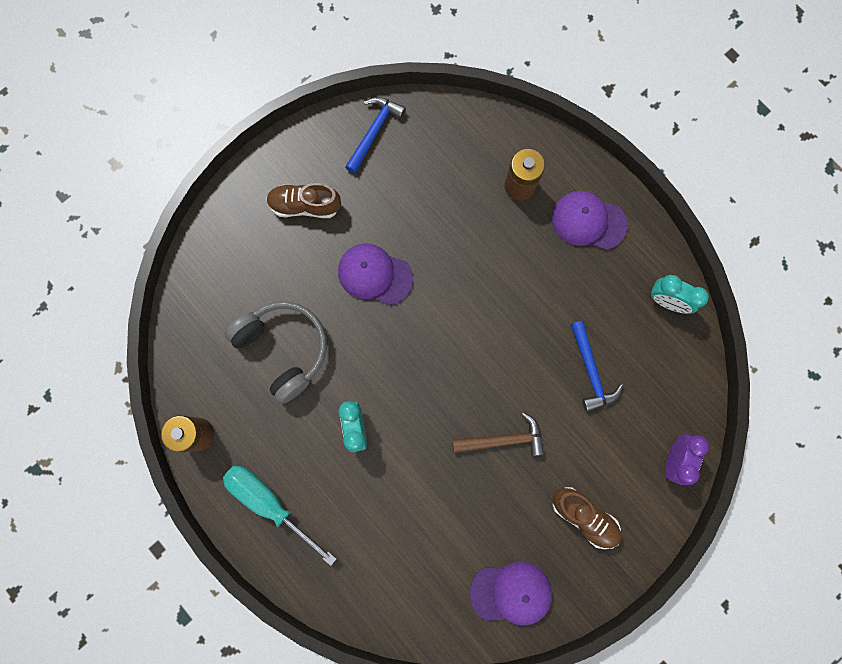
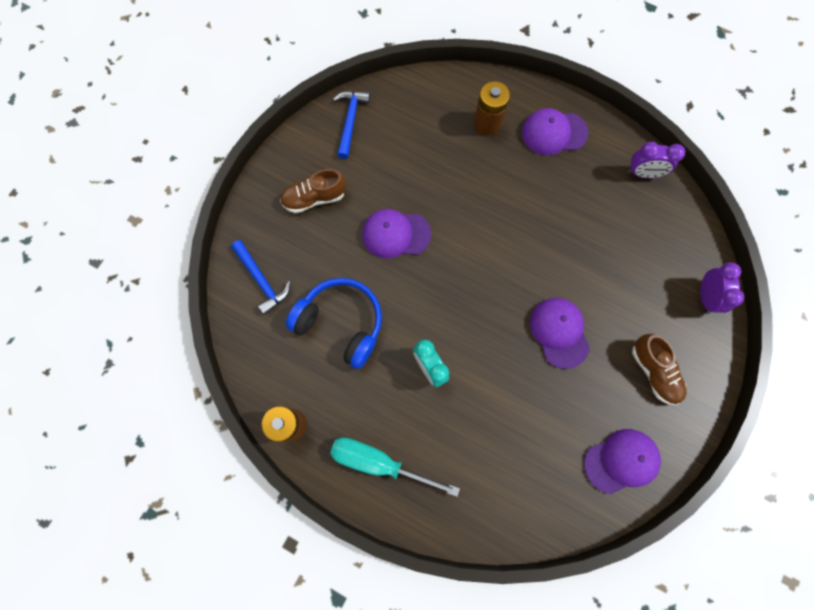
camera: 20 degrees left, 5 degrees down
grey headphones [225,301,327,404] -> blue headphones [286,278,382,369]
brown hammer [452,412,545,456] -> purple cap [530,298,590,369]
brown shoe [553,487,621,549] -> brown shoe turned 45 degrees clockwise [632,334,686,405]
blue hammer [571,321,623,412] -> blue hammer moved to [231,240,291,315]
turquoise clock [650,275,709,314] -> purple clock [628,142,685,178]

